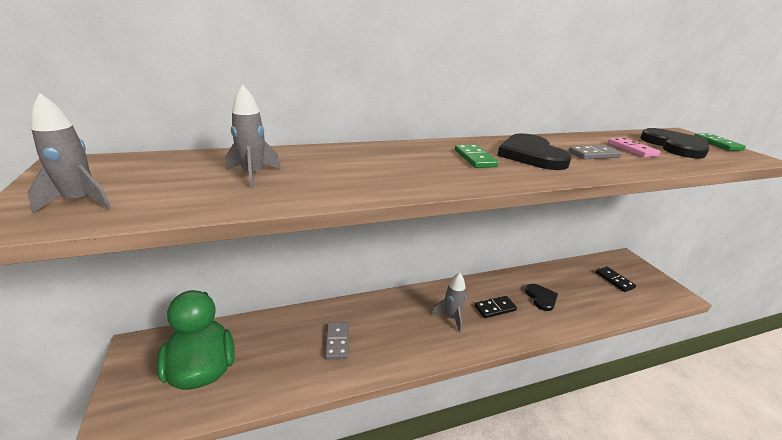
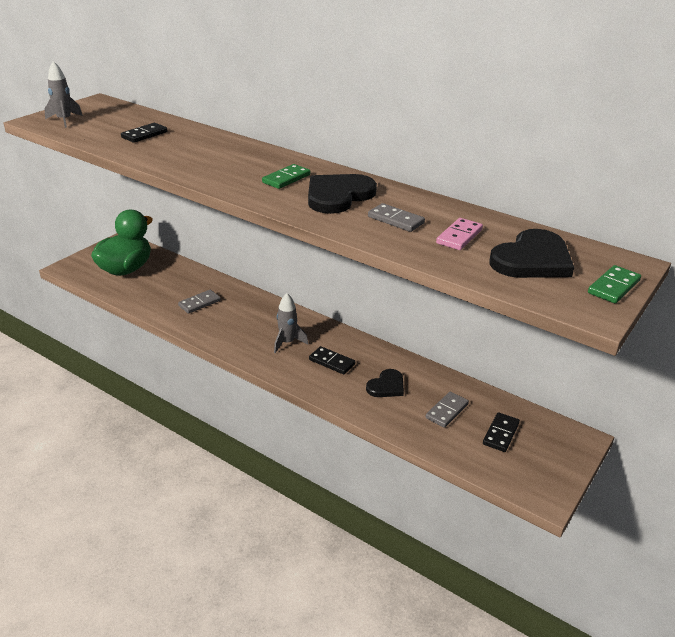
camera: 55 degrees right, 5 degrees up
grey rocket [226,84,281,188] -> black domino [121,123,167,143]
none -> grey domino [425,392,469,428]

